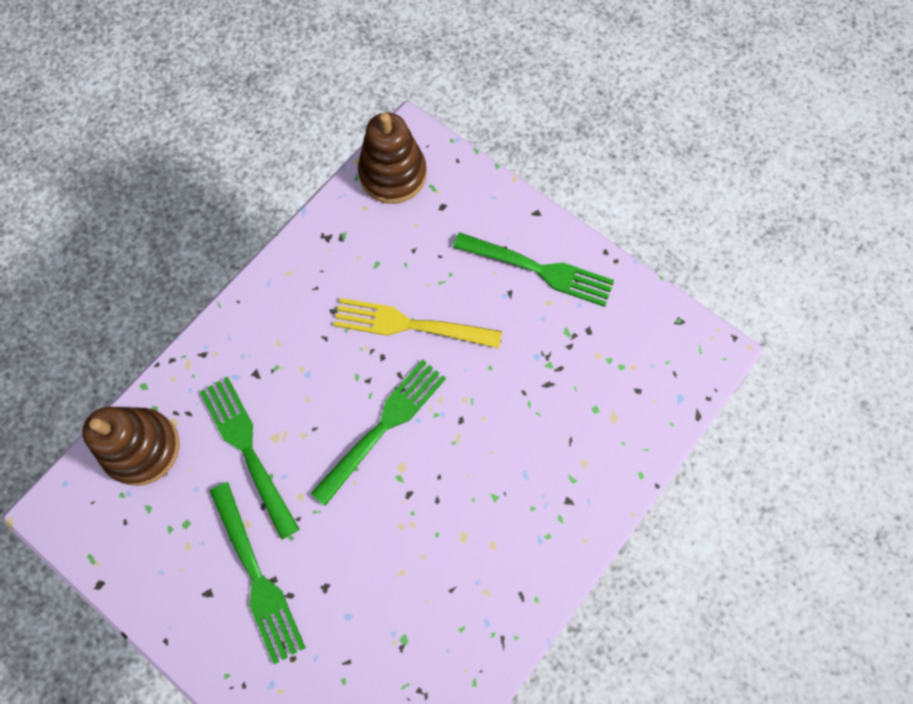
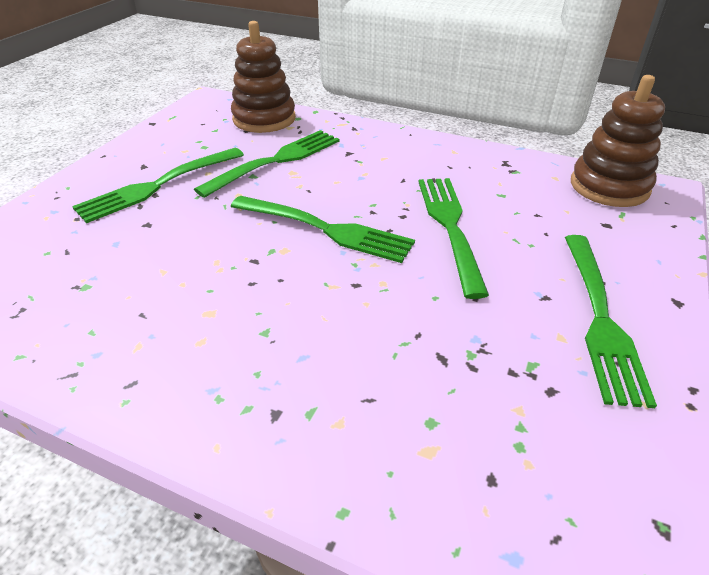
camera: 75 degrees right, 30 degrees down
yellow fork [334,298,502,348] -> green fork [418,178,489,299]

